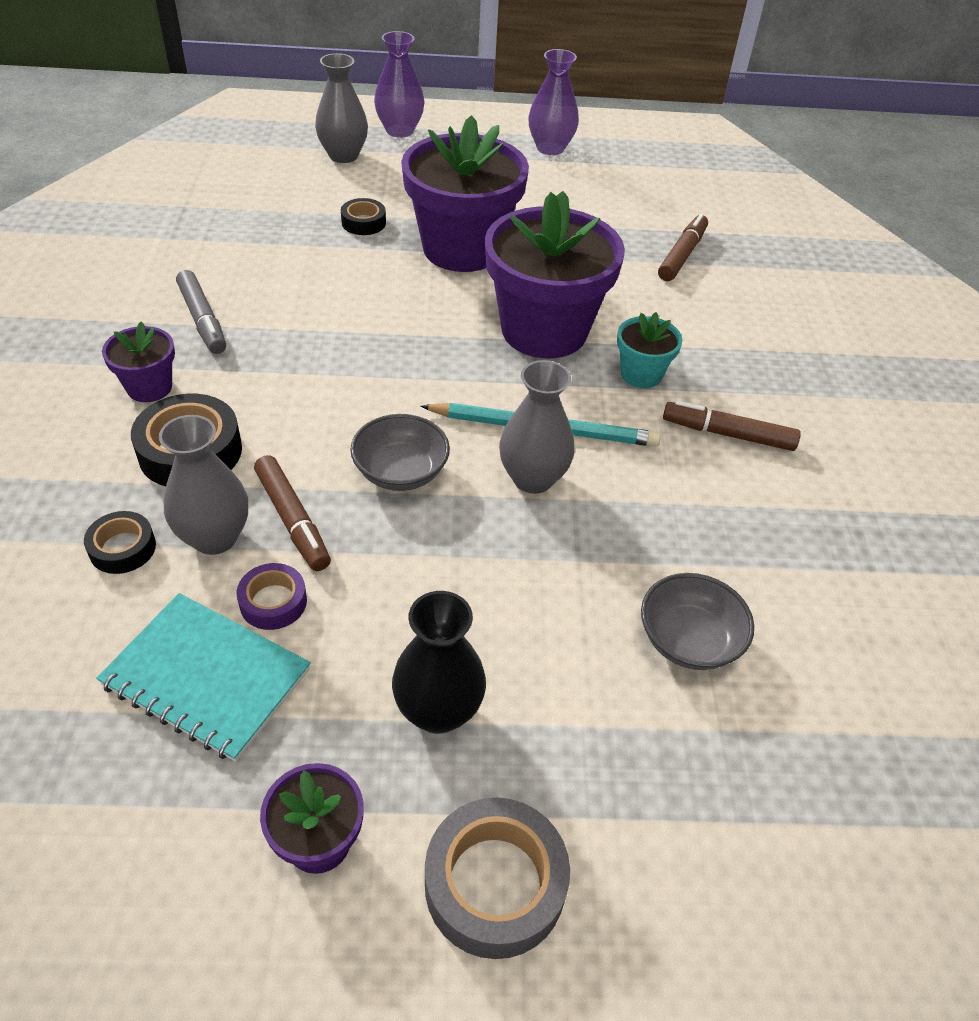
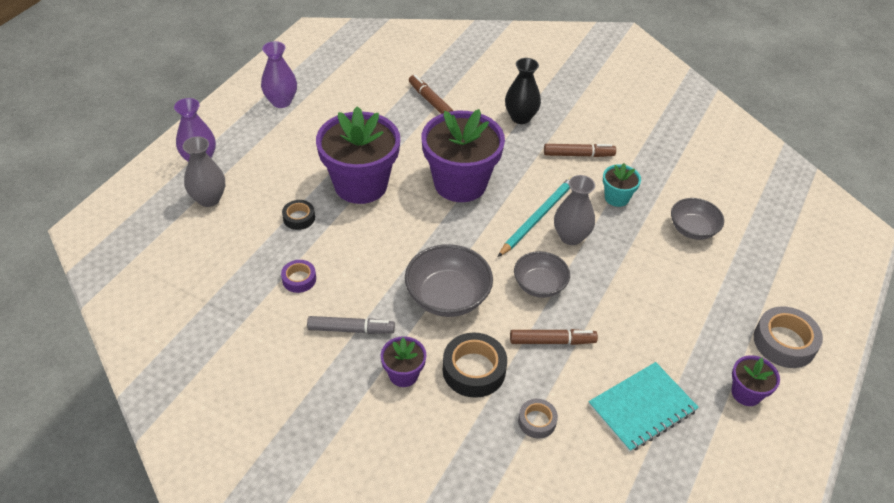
camera: 60 degrees left, 0 degrees up
black tape [84,511,156,574] -> grey tape [518,399,558,438]
grey vase [159,415,248,555] -> none
purple tape [237,563,307,630] -> purple tape moved to [281,260,316,293]
black vase [392,591,486,734] -> black vase moved to [505,58,541,124]
turquoise flower pot [617,312,683,388] -> turquoise flower pot moved to [603,163,641,207]
brown marker [663,400,801,451] -> brown marker turned 135 degrees counterclockwise [544,144,616,157]
none -> grey bowl [405,244,493,317]

